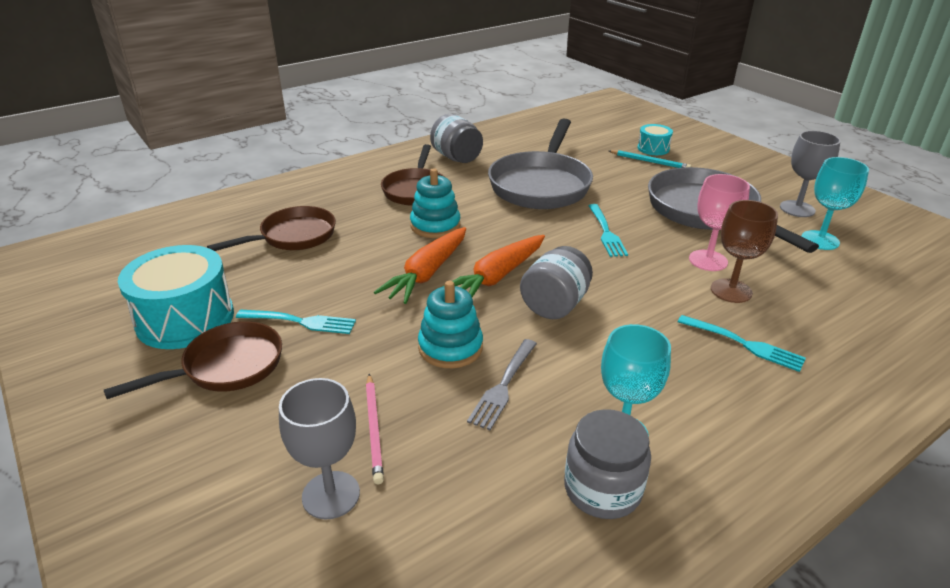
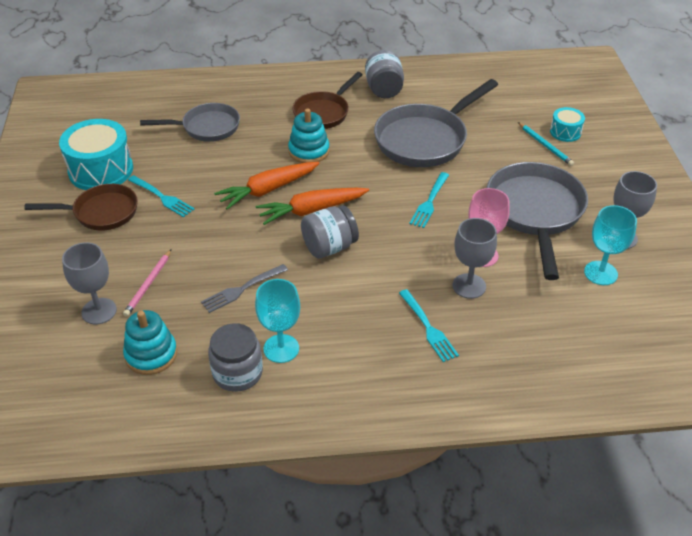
camera: 30 degrees right, 10 degrees up
brown pan [207,206,336,251] -> grey pan [140,103,240,142]
turquoise stacking toy [418,281,483,368] -> turquoise stacking toy moved to [123,310,177,375]
brown goblet [711,200,778,303] -> grey goblet [453,218,497,299]

